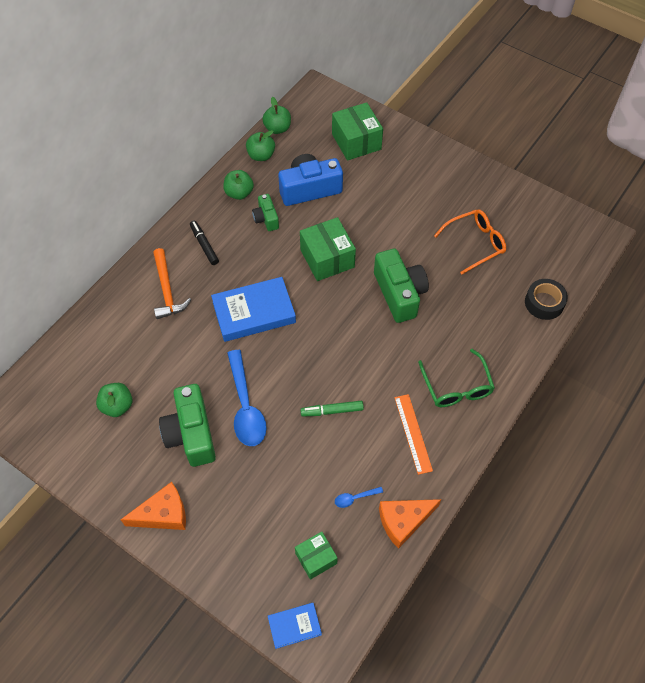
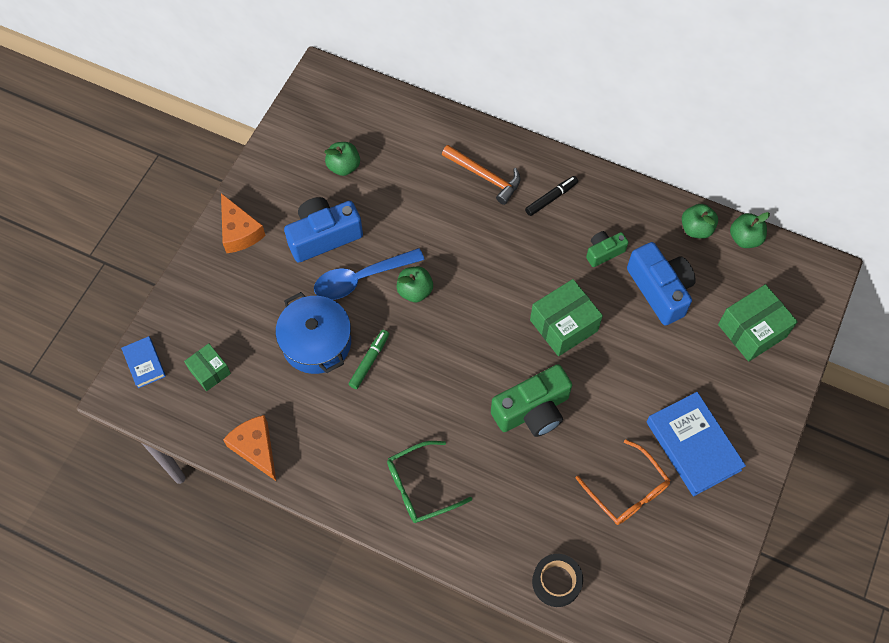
camera: 80 degrees right, 5 degrees up
orange hammer [153,248,191,319] -> orange hammer turned 120 degrees counterclockwise [442,145,521,205]
green camera [159,384,216,467] -> blue camera [284,197,363,263]
blue book [211,277,296,342] -> blue book moved to [647,392,746,496]
green apple [223,170,254,200] -> green apple moved to [396,267,433,302]
green marker [300,401,364,417] -> green marker turned 45 degrees clockwise [348,330,389,389]
blue spoon [335,487,383,508] -> none
orange ruler [394,394,433,475] -> none
none -> blue pot [275,292,351,374]

